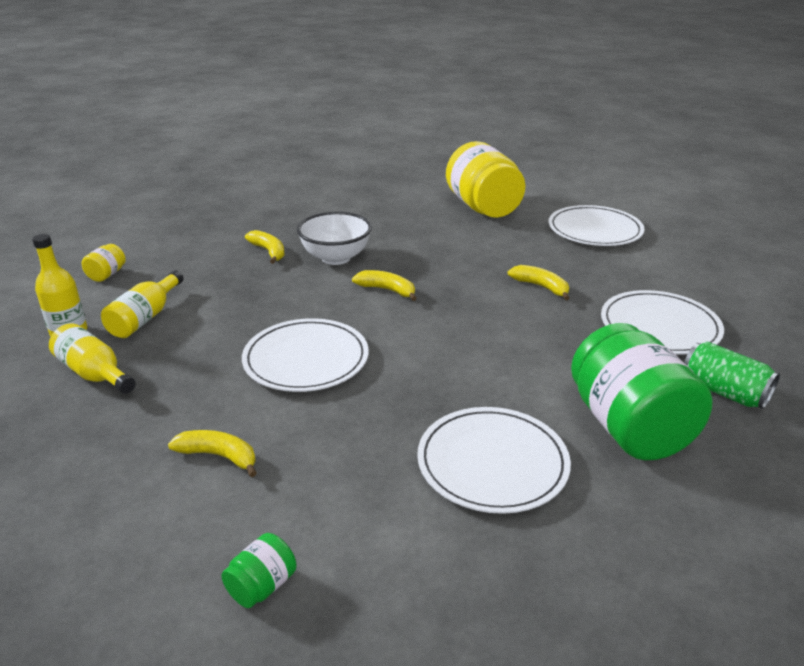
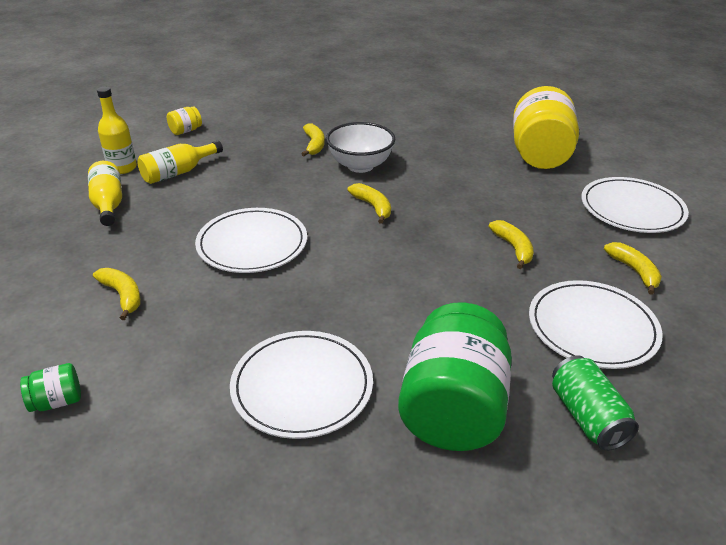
camera: 30 degrees right, 5 degrees up
none -> yellow banana [604,242,662,295]

